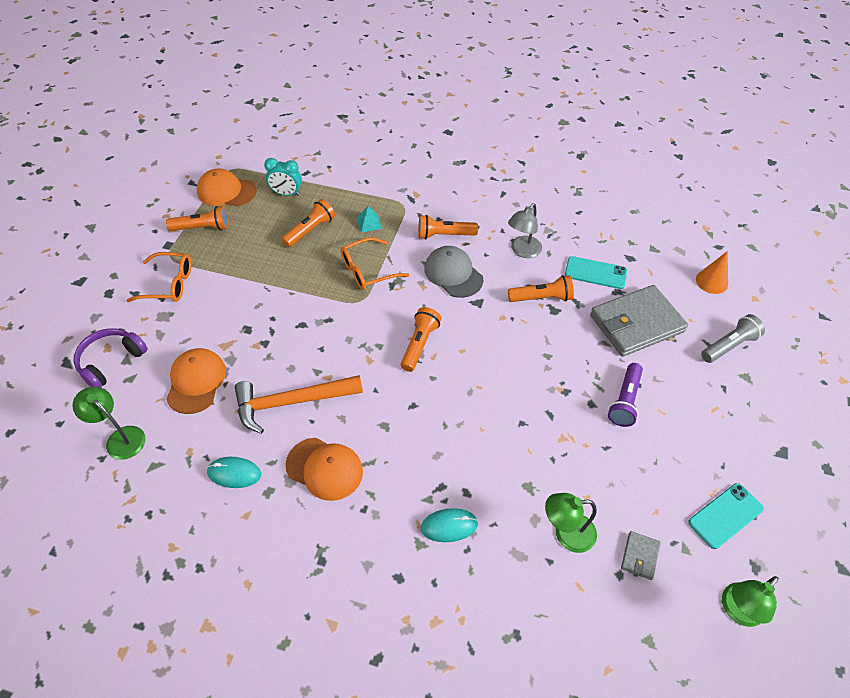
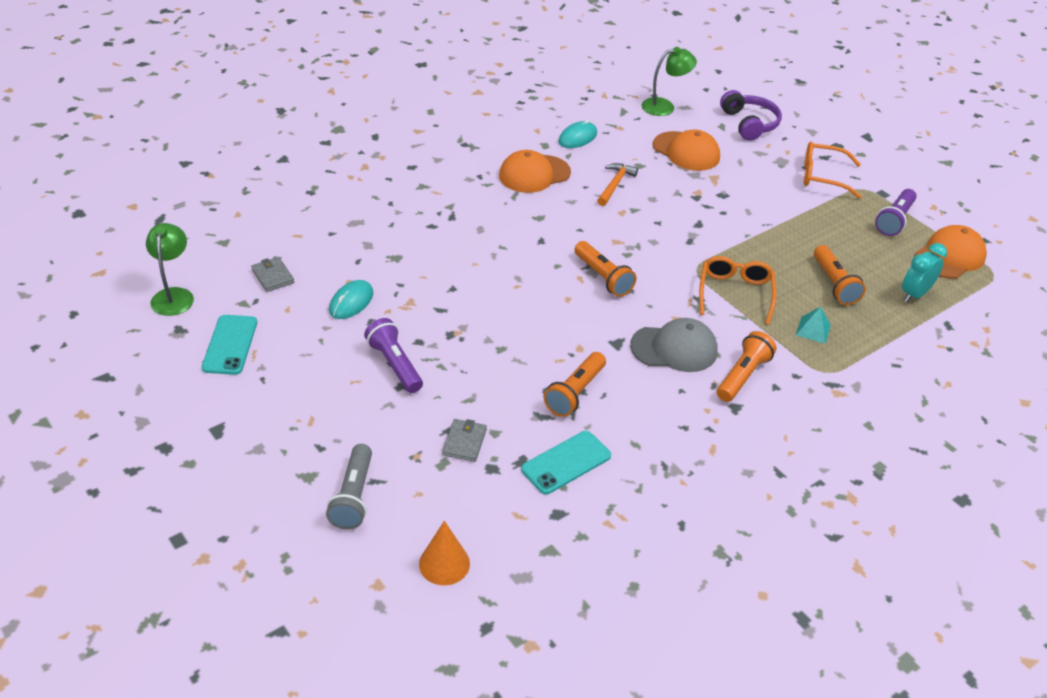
camera: 125 degrees right, 10 degrees down
orange glasses [126,252,191,302] -> orange glasses turned 60 degrees clockwise [804,141,862,198]
orange flashlight [166,206,229,231] -> purple flashlight [875,189,917,236]
orange hammer [235,375,363,434] -> orange hammer [597,163,638,206], size x0.56
turquoise mouse [421,508,478,542] -> turquoise mouse moved to [329,280,373,319]
grey lamp [508,203,542,258] -> none
green lamp [545,493,597,553] -> none
grey wallet [590,285,688,357] -> grey wallet [442,419,487,462], size x0.43

